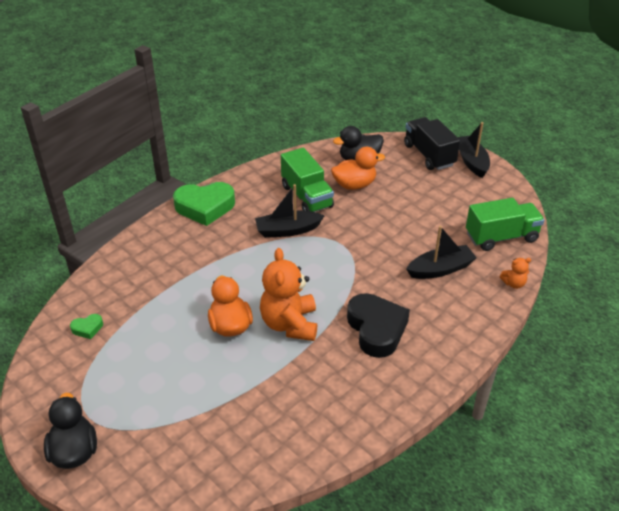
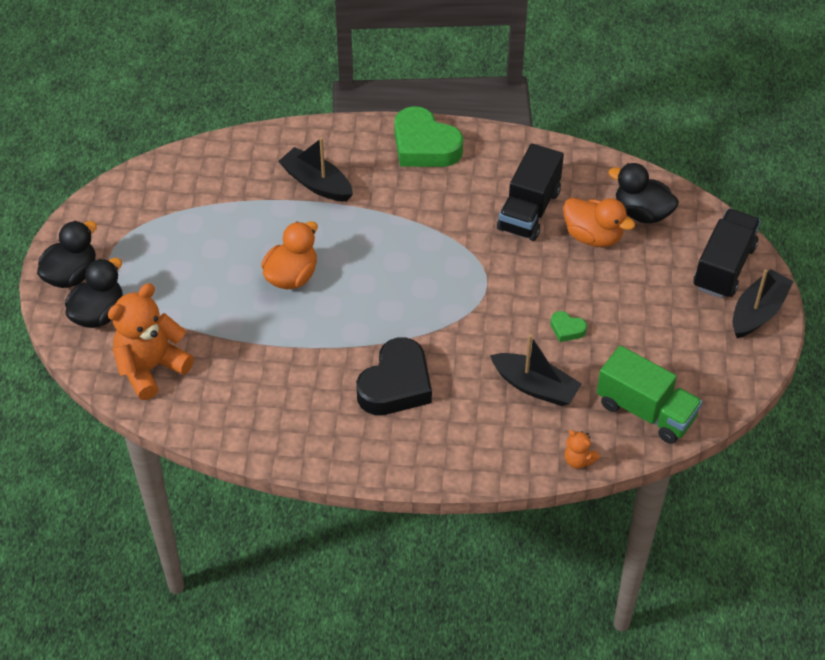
camera: 50 degrees right, 10 degrees up
green heart [70,314,103,339] -> green heart moved to [550,311,587,342]
black boat [255,184,325,238] -> black boat moved to [278,137,353,202]
orange teddy bear [260,248,317,341] -> orange teddy bear moved to [108,283,194,400]
green truck [281,148,334,212] -> black truck [497,143,564,241]
none -> black duck [65,258,122,328]

